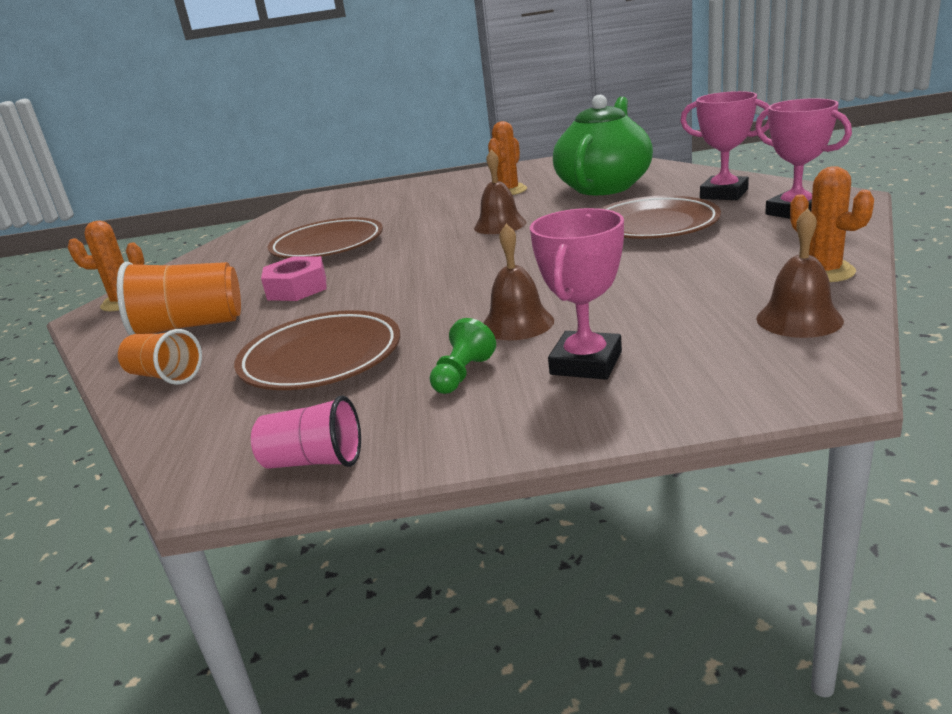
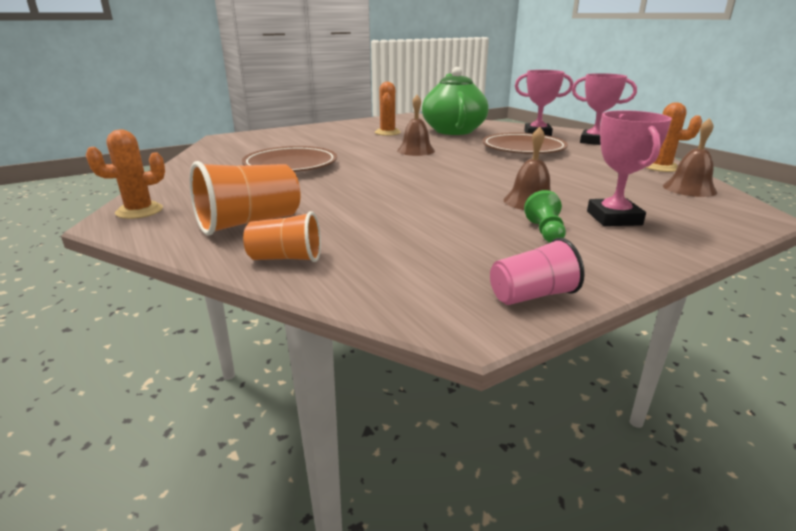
camera: 30 degrees left, 0 degrees up
brown plate [234,310,400,390] -> none
pink nut [261,256,326,301] -> none

